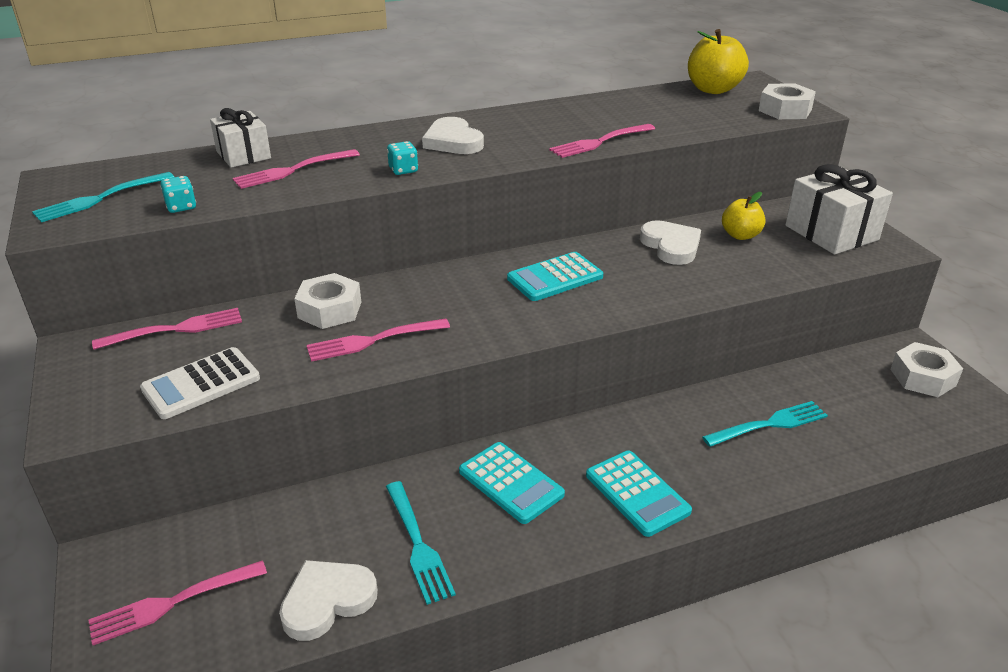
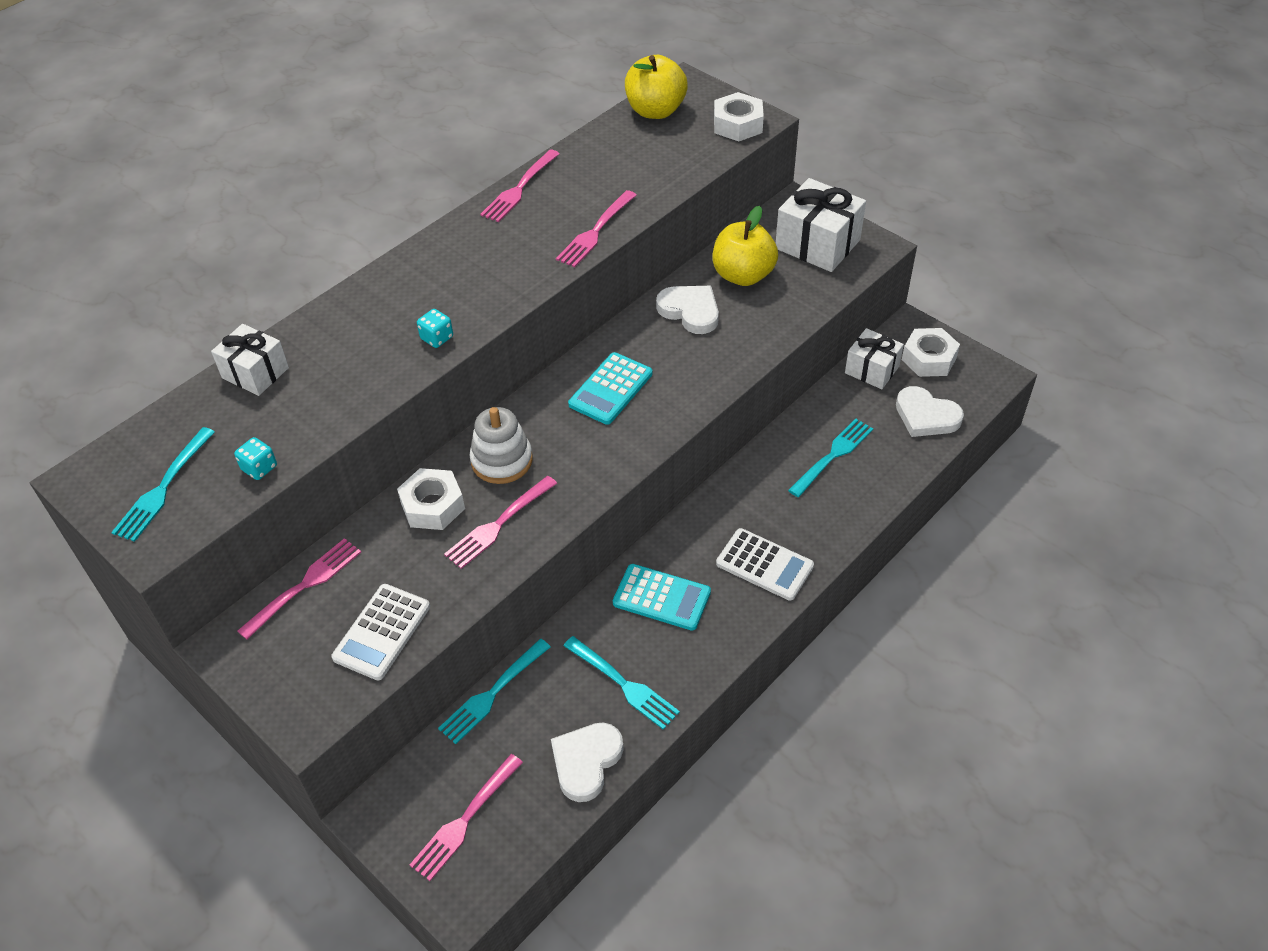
camera: 25 degrees left, 15 degrees up
pink fork [233,149,360,189] -> pink fork moved to [480,149,560,222]
white heart [422,117,484,154] -> white heart moved to [896,386,964,437]
turquoise calculator [586,450,692,537] -> white calculator [716,528,814,601]
yellow apple [722,192,765,240] -> yellow apple [713,206,778,286], size x1.58
none -> turquoise fork [438,639,550,744]
none -> white stacking toy [470,407,533,484]
none -> white gift [845,328,904,389]

